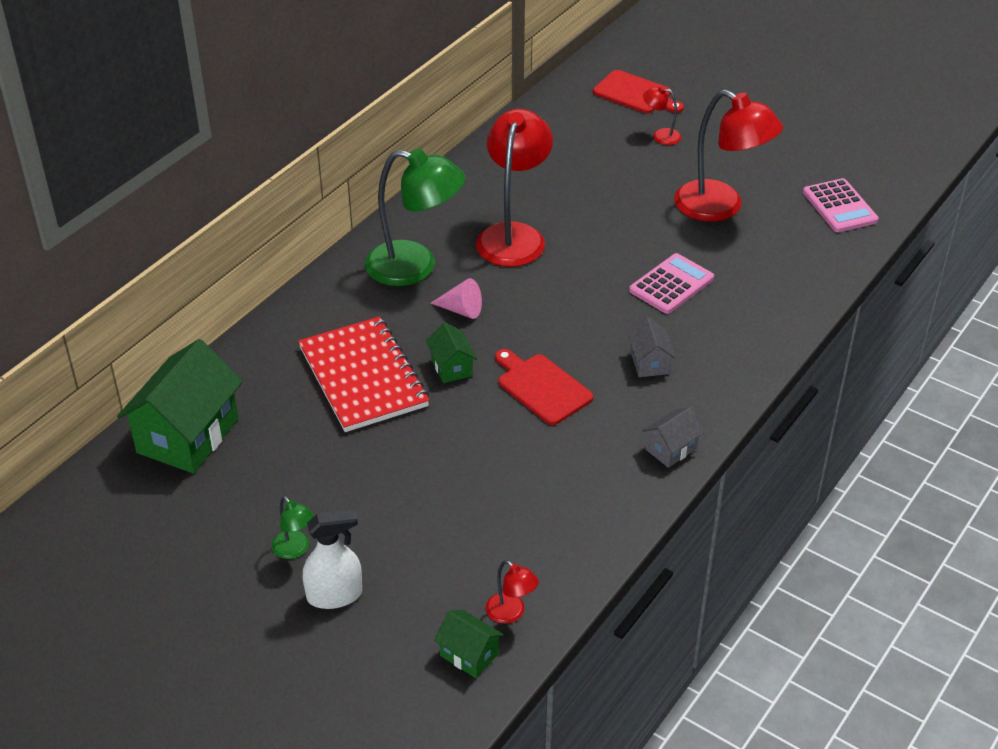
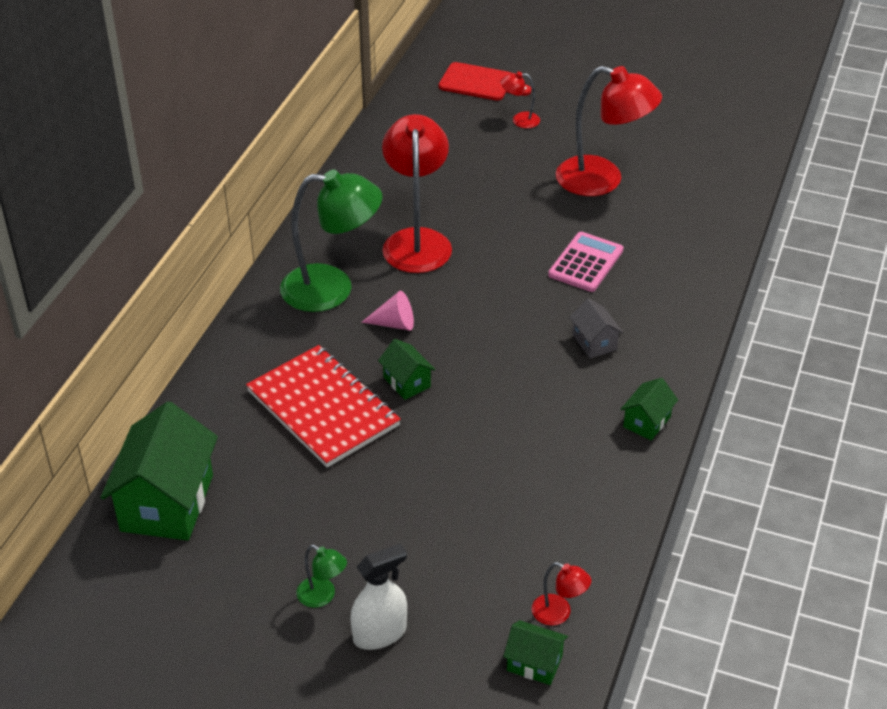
camera: 15 degrees left, 0 degrees up
red cutting board [495,349,593,425] -> none
grey house [642,407,704,468] -> green house [620,378,678,440]
pink calculator [803,178,879,232] -> none

